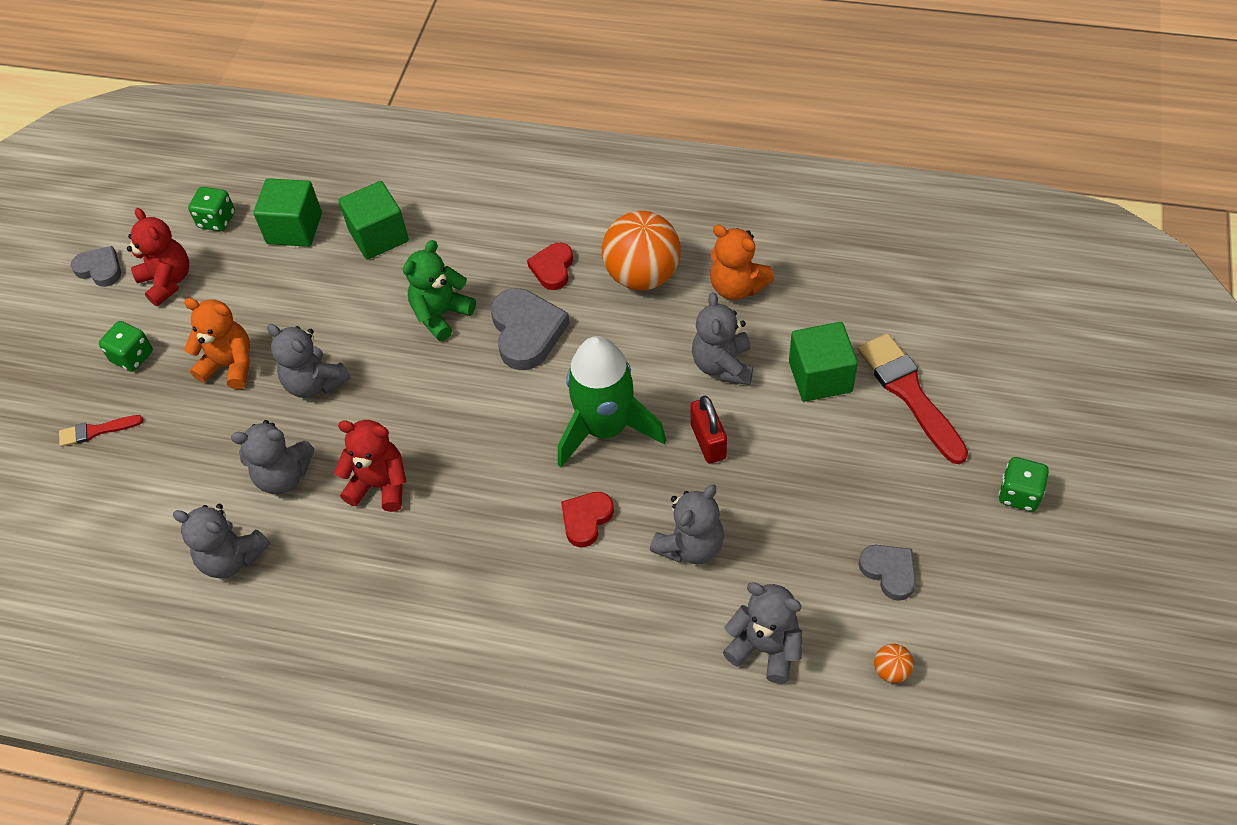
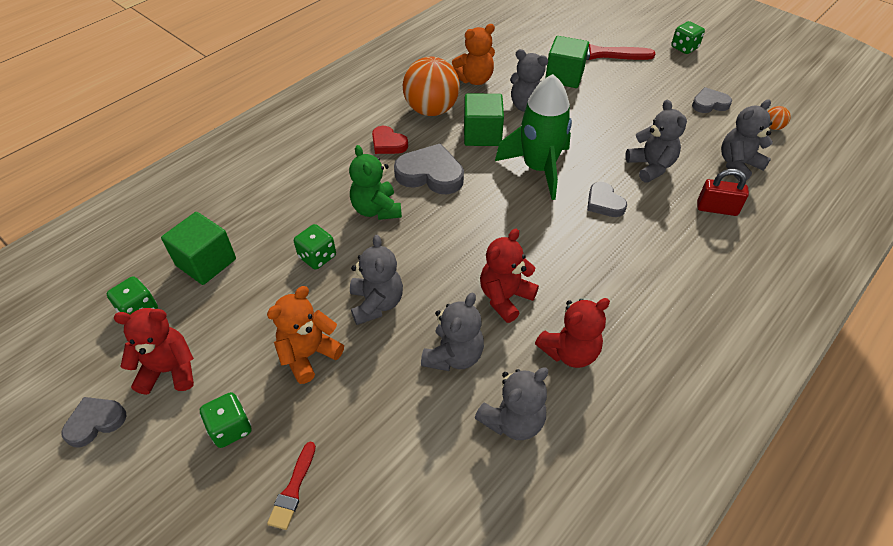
camera: 65 degrees left, 5 degrees down
grey teddy bear [267,324,351,398] -> grey teddy bear turned 75 degrees counterclockwise [350,235,403,325]
green cube [339,181,409,259] -> green cube moved to [464,94,504,146]
red heart [561,492,614,547] -> grey heart [587,182,627,217]
red padlock [690,396,727,464] -> red padlock moved to [697,169,749,216]
none -> green dice [294,224,336,270]
none -> red teddy bear [535,298,610,368]

